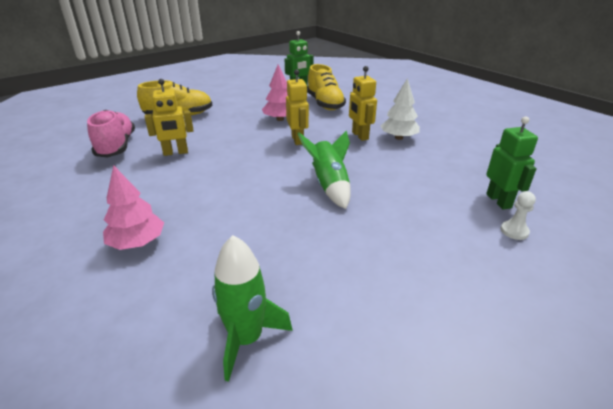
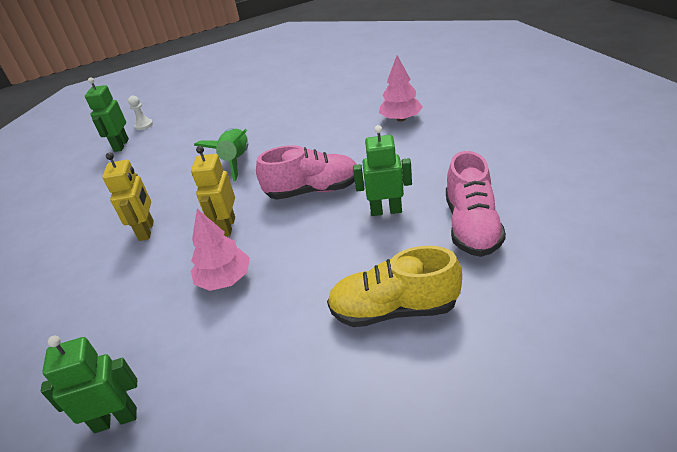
camera: 160 degrees left, 5 degrees up
yellow robot [145,79,193,156] -> green robot [353,125,412,216]
green rocket [212,235,293,382] -> none
yellow shoe [307,64,346,110] -> none
white tree [381,78,420,140] -> none
none -> pink shoe [256,145,357,200]

